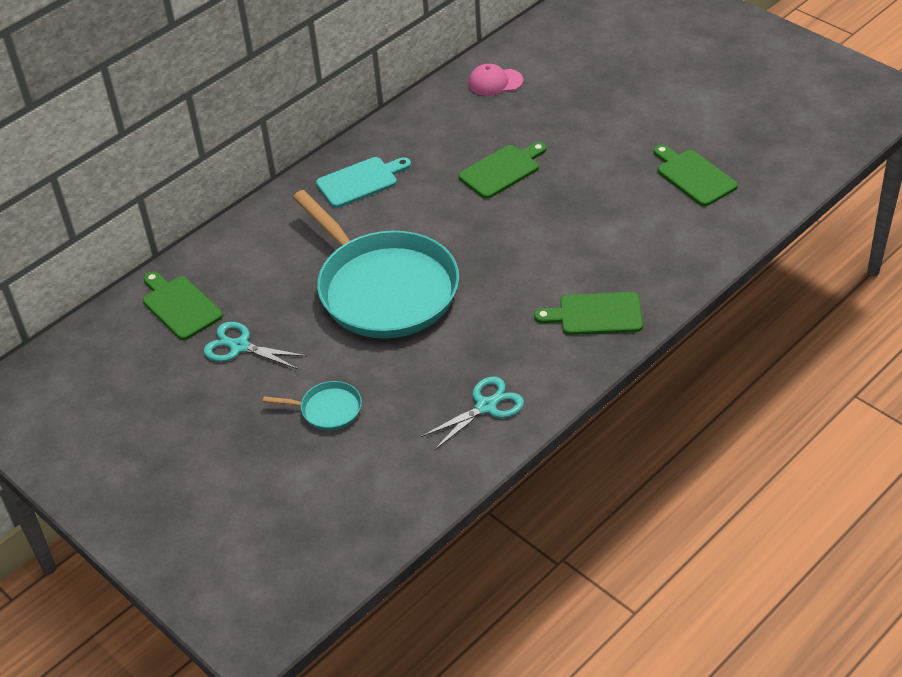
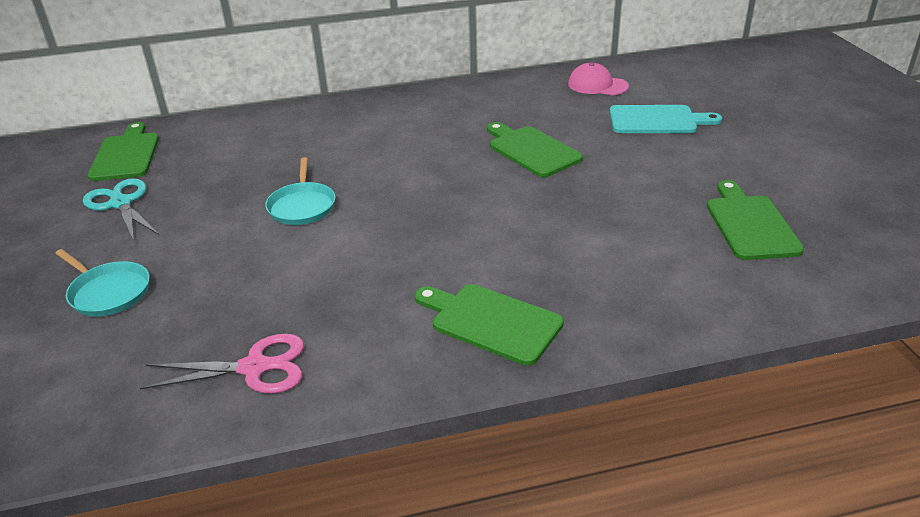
camera: 30 degrees right, 10 degrees down
turquoise pan [293,190,459,338] -> turquoise pan [265,157,336,225], size x0.40
turquoise cutting board [316,157,411,208] -> turquoise cutting board moved to [609,105,722,133]
turquoise scissors [421,377,524,450] -> pink scissors [140,334,304,394]
green cutting board [459,142,547,199] -> green cutting board turned 120 degrees counterclockwise [487,122,583,177]

